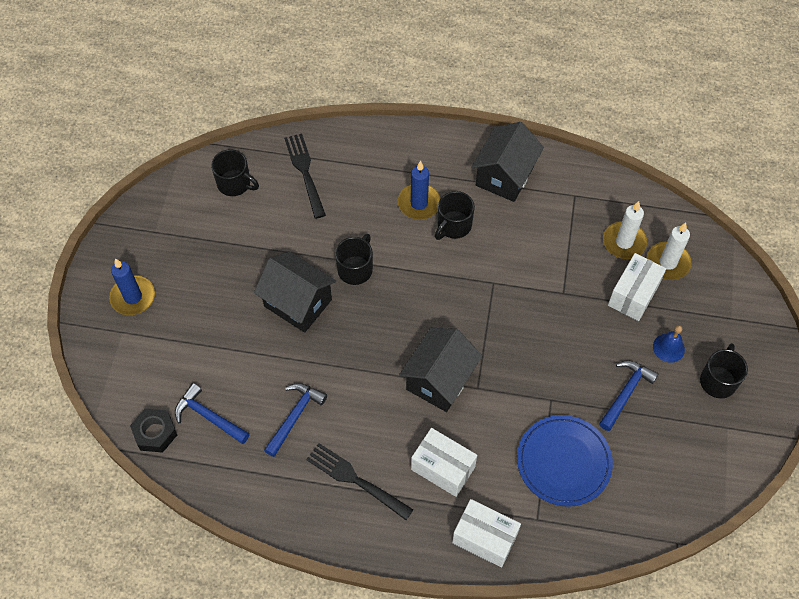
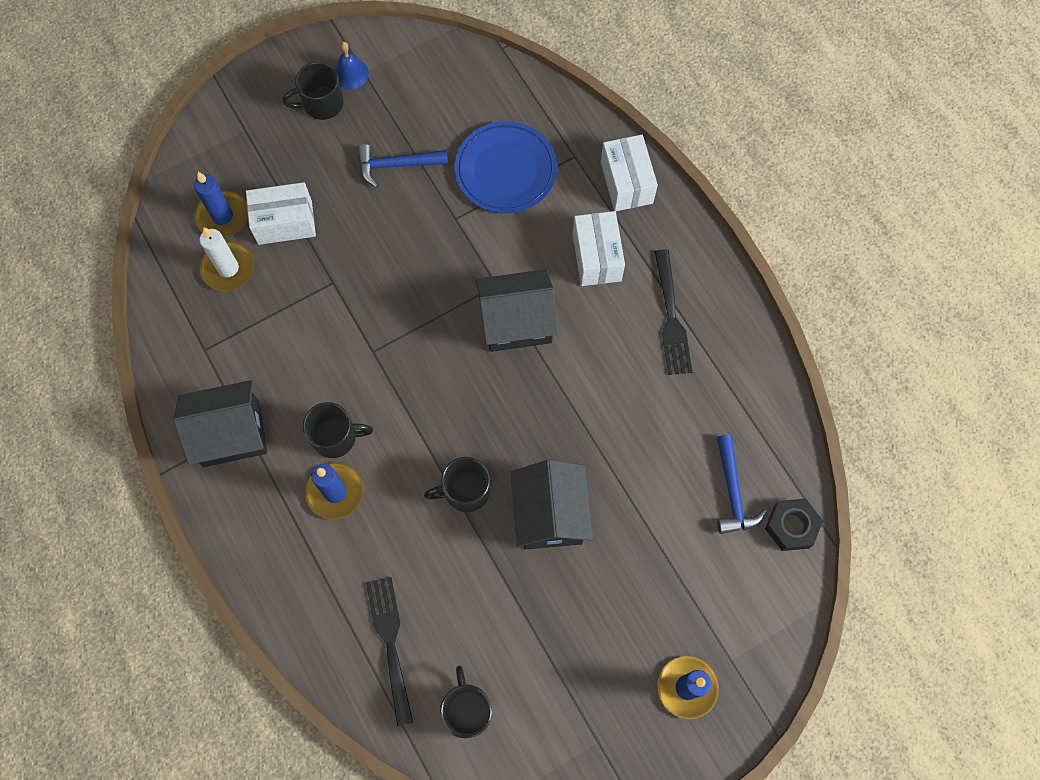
camera: 130 degrees left, 10 degrees up
blue hammer [264,383,327,457] -> none
black fork [284,133,326,219] -> black fork turned 135 degrees clockwise [366,577,413,726]
white candle [647,223,692,280] -> blue candle [194,172,248,238]
blue bell [653,325,685,363] -> blue bell moved to [335,42,369,89]

